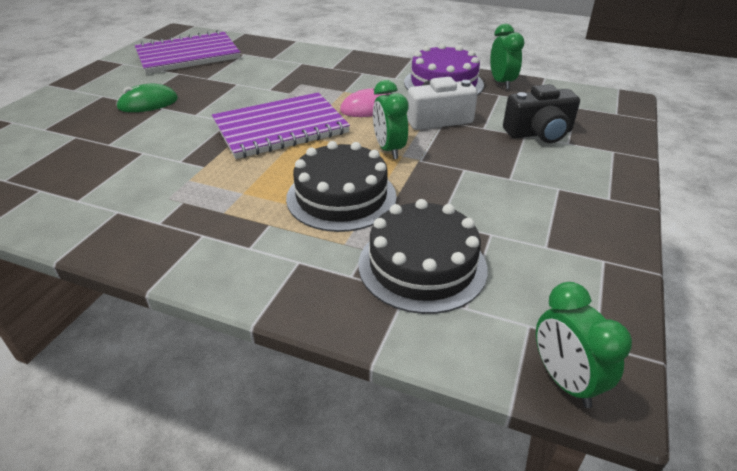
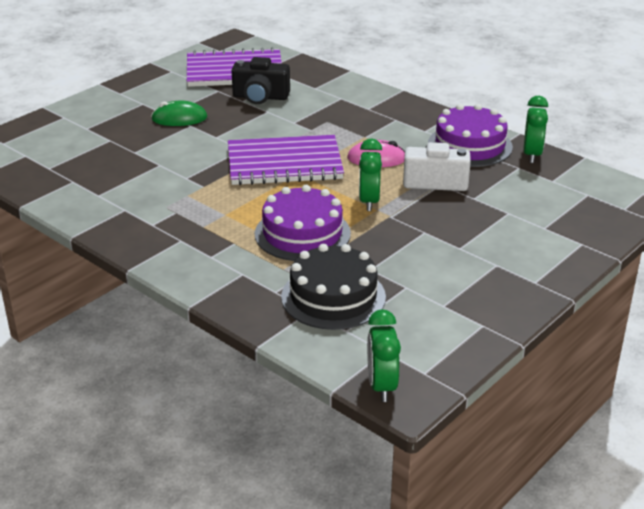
camera: 20 degrees right, 5 degrees down
black cake [286,141,397,232] -> purple cake [255,185,351,261]
black camera [503,84,580,143] -> black camera moved to [232,57,290,104]

